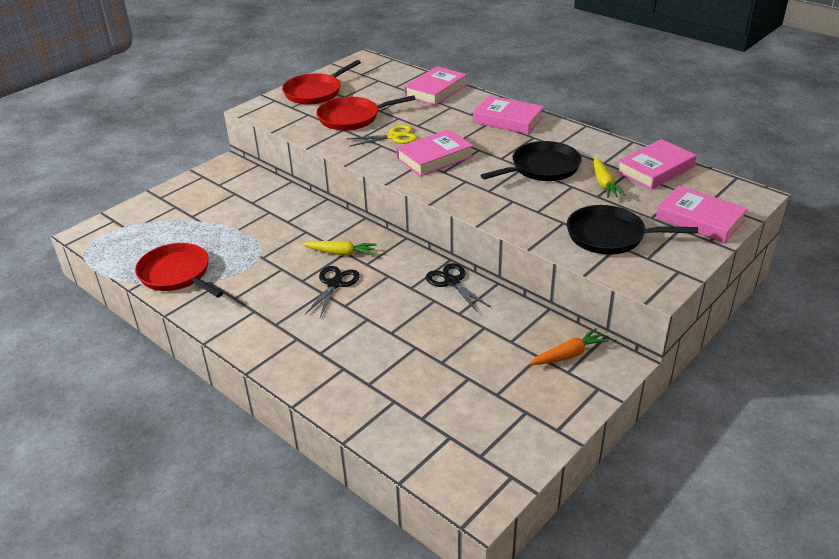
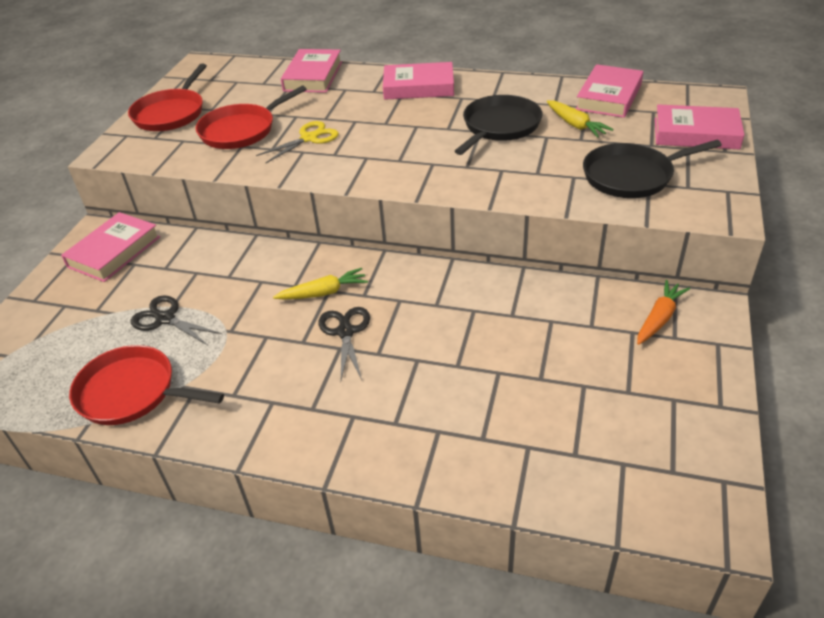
camera: 25 degrees left, 5 degrees up
pink book [396,129,474,176] -> pink book moved to [61,212,160,282]
black scissors [426,263,490,312] -> black scissors moved to [131,295,222,345]

